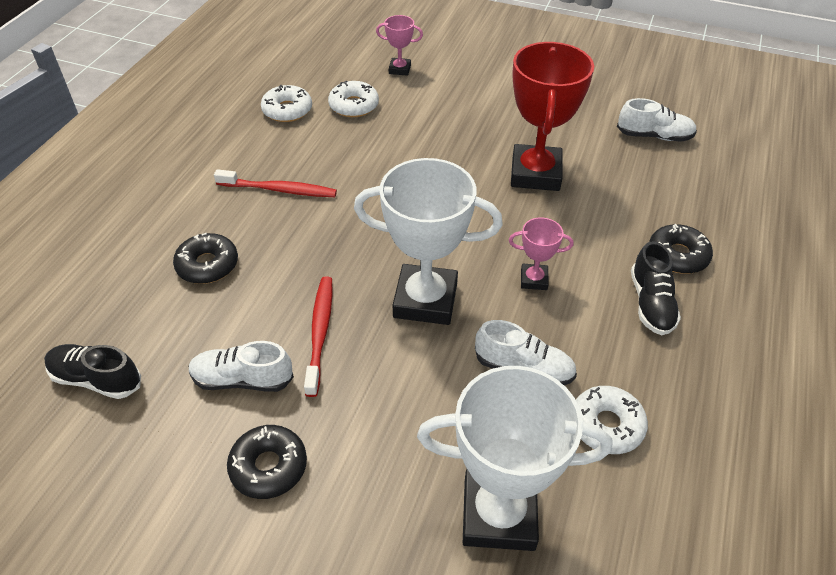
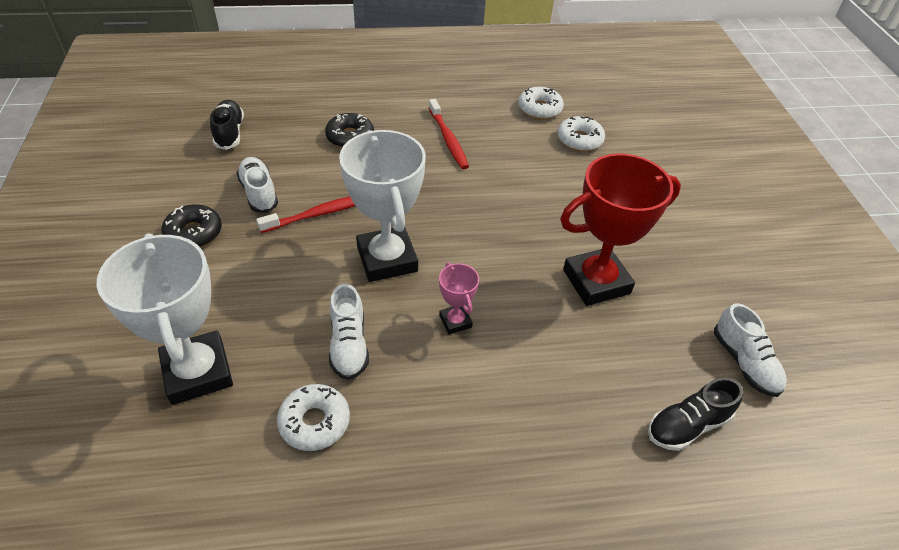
camera: 60 degrees right, 0 degrees up
pink trophy [376,15,423,76] -> none
black shoe [631,241,681,335] -> black shoe moved to [648,378,743,451]
black donut [649,224,713,274] -> none

